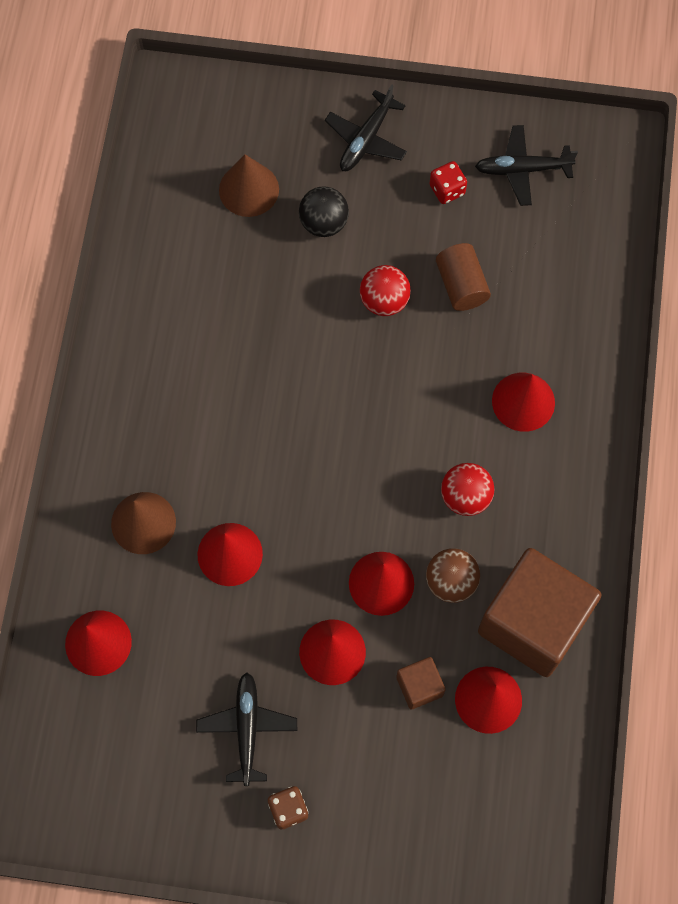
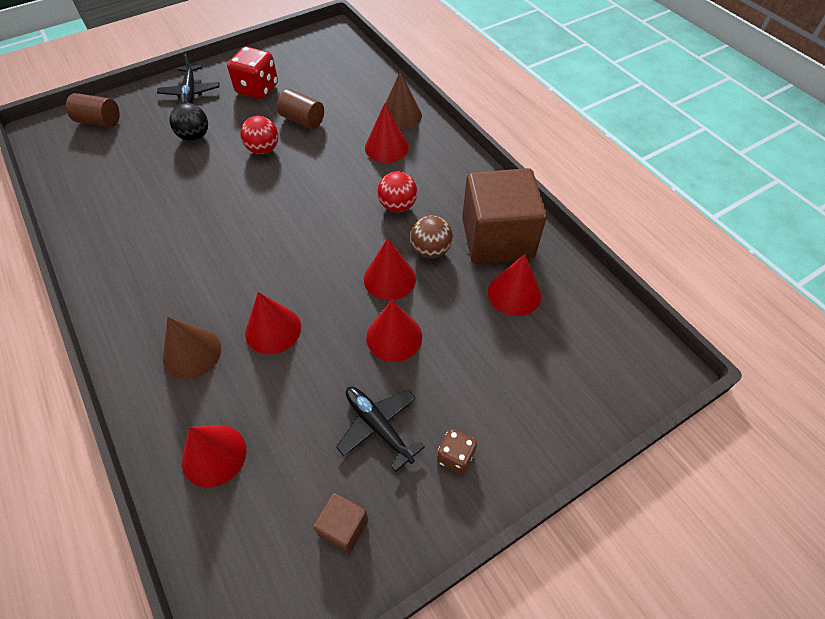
camera: 40 degrees left, 15 degrees down
brown cone [219,154,279,217] -> brown cone moved to [385,71,422,129]
brown cube [396,657,446,710] -> brown cube moved to [313,493,368,553]
red dice [430,161,467,204] -> red dice [227,46,278,99], size x1.78
black plane [475,125,578,206] -> none
none -> brown cylinder [66,93,120,128]

